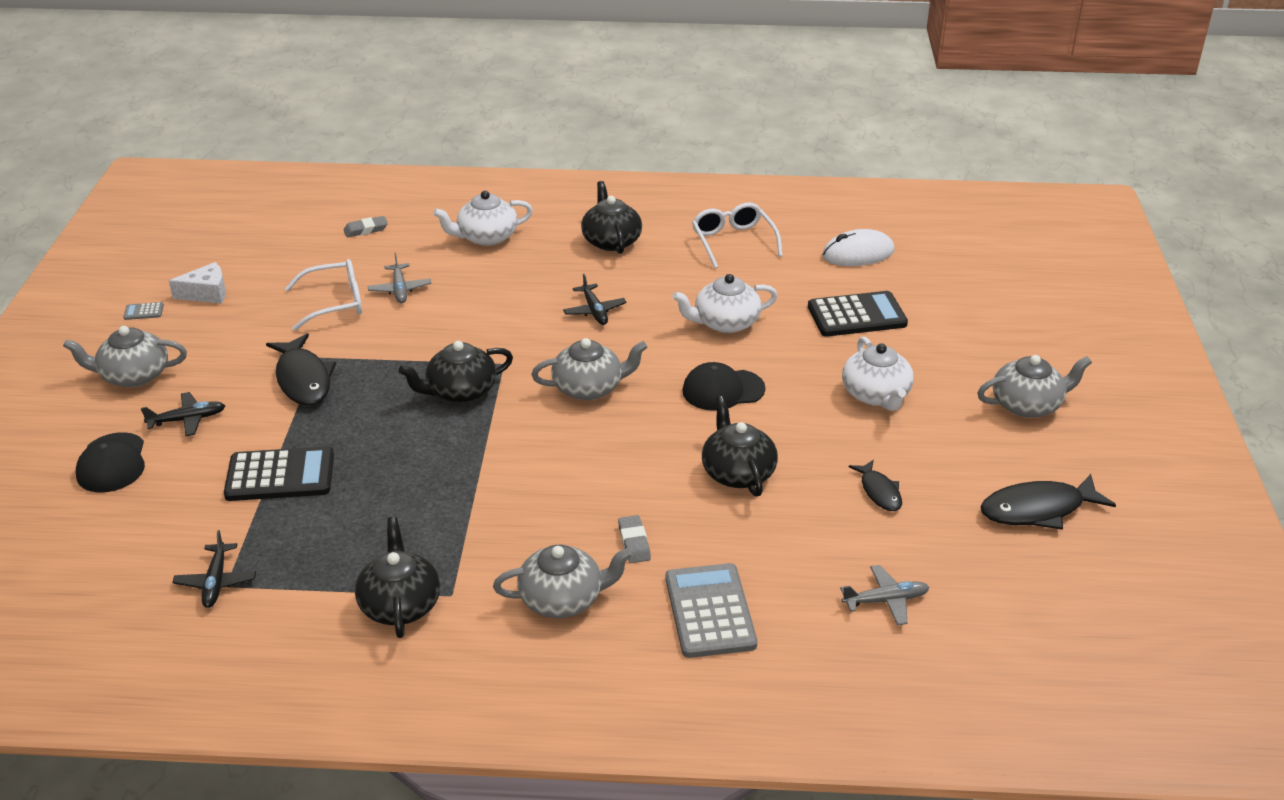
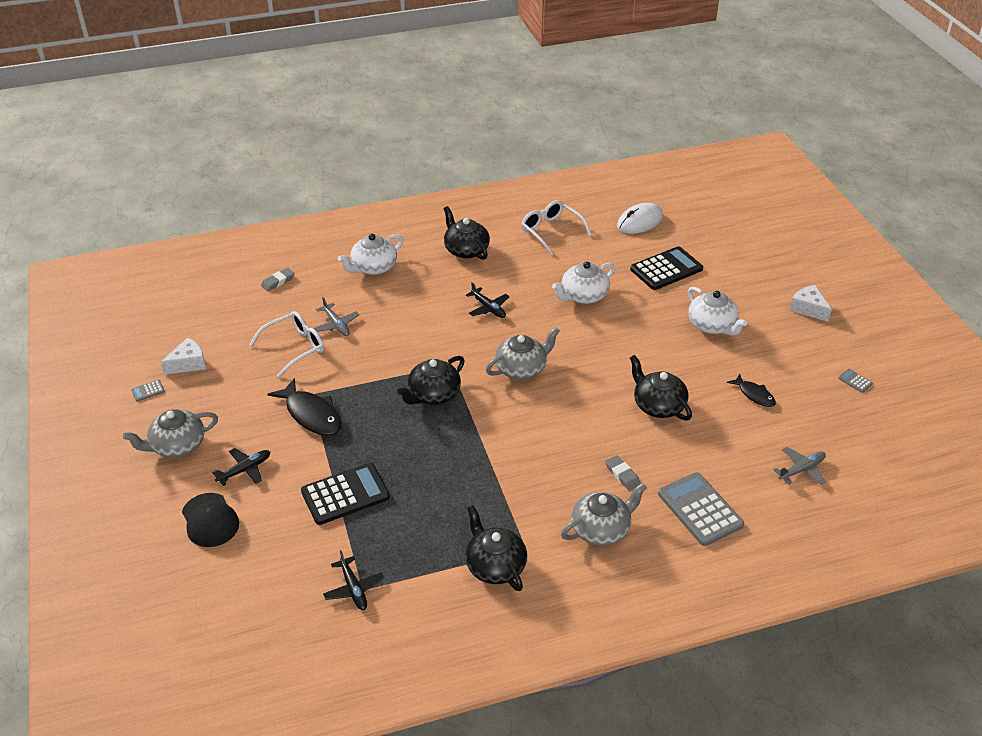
camera: 20 degrees left, 5 degrees up
black cap [683,362,765,411] -> none
grey teapot [978,355,1092,418] -> white cheese [790,285,832,322]
black fish [980,474,1116,530] -> grey calculator [838,369,873,393]

